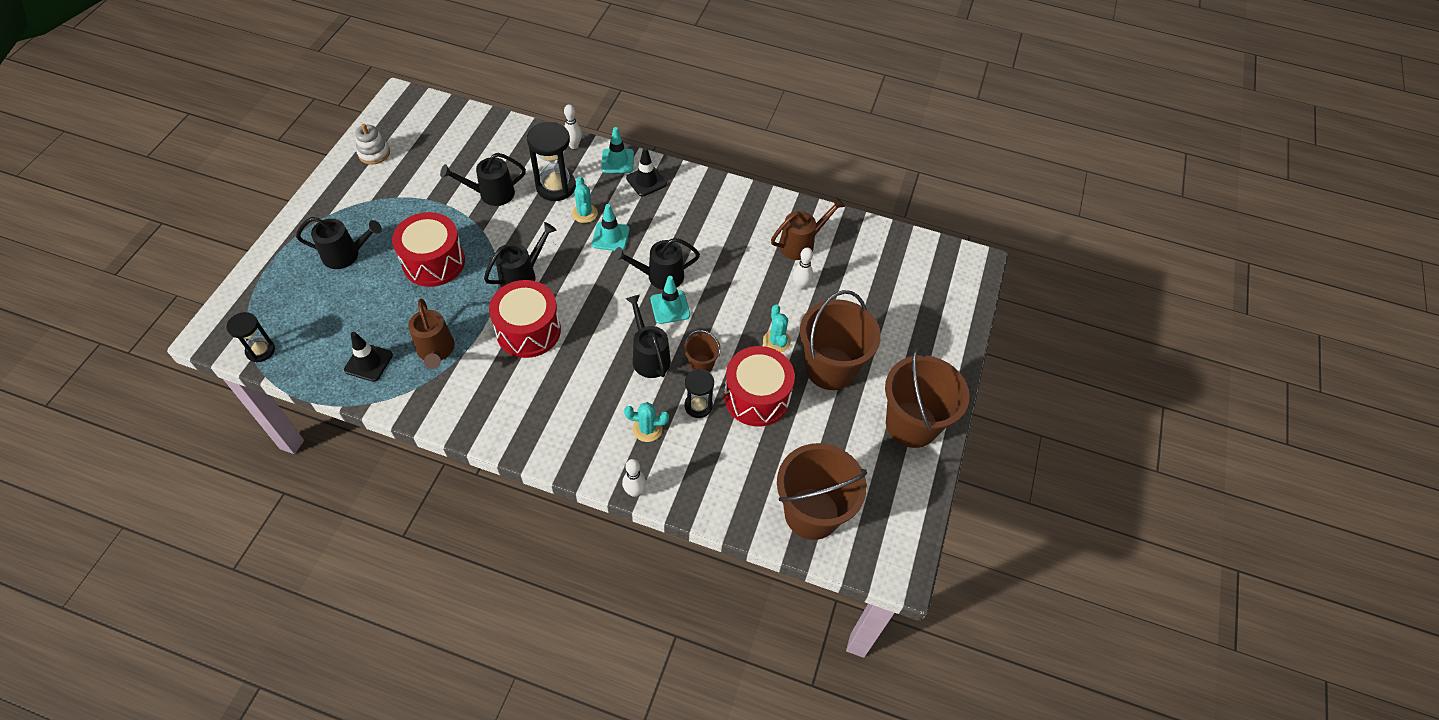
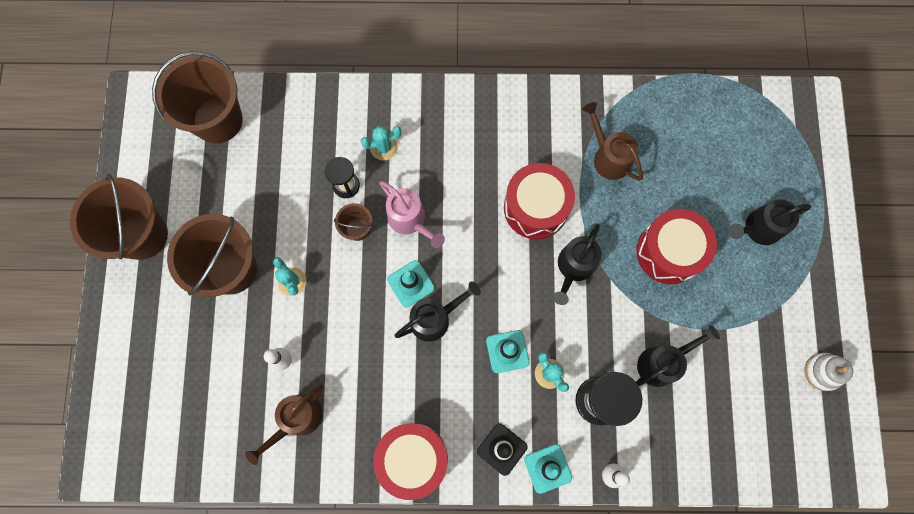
camera: 165 degrees right, 20 degrees up
black hourglass [226,312,275,362] -> none
black traffic cone [344,332,393,382] -> none
white bowling pin [622,459,646,497] -> none
black watering can [626,295,671,378] -> pink watering can [379,181,445,248]
red drum [724,346,795,427] -> red drum moved to [373,423,448,500]

